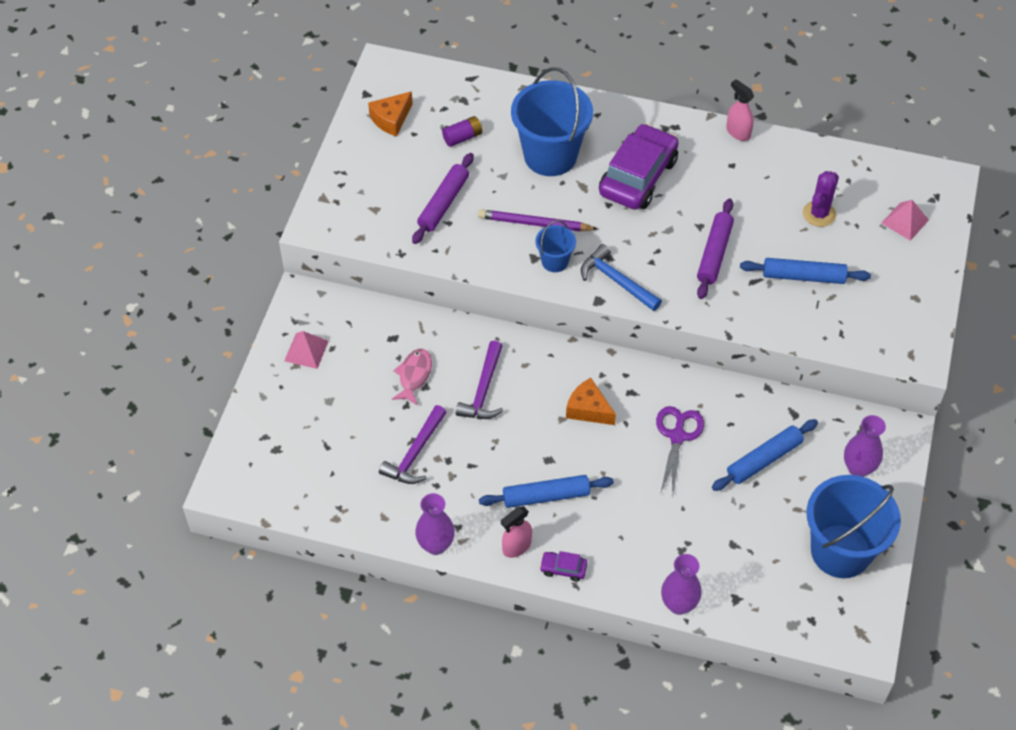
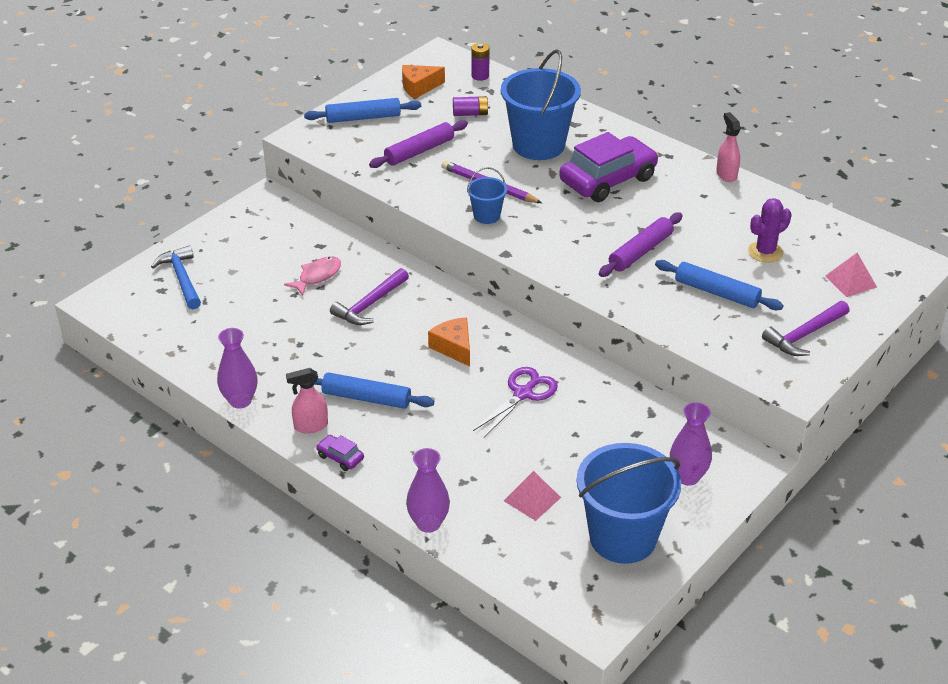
camera: 25 degrees right, 15 degrees down
pink pyramid [284,331,329,369] -> pink pyramid moved to [504,471,561,521]
purple hammer [379,405,447,484] -> purple hammer moved to [762,301,849,356]
blue hammer [581,244,662,311] -> blue hammer moved to [151,245,201,309]
blue rolling pin [712,419,818,491] -> blue rolling pin moved to [304,98,421,123]
none -> purple battery [471,43,490,81]

